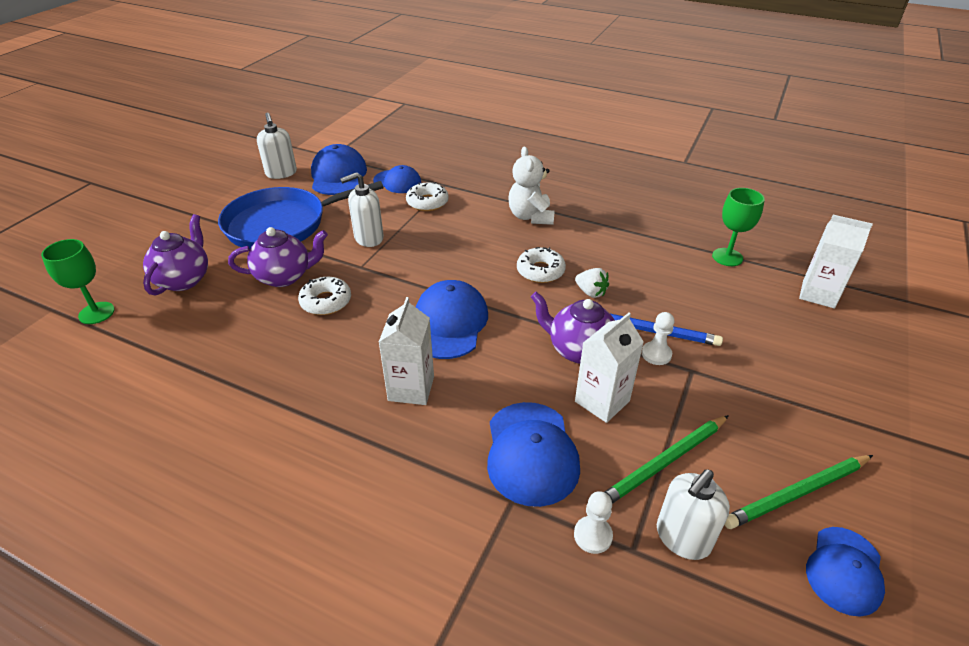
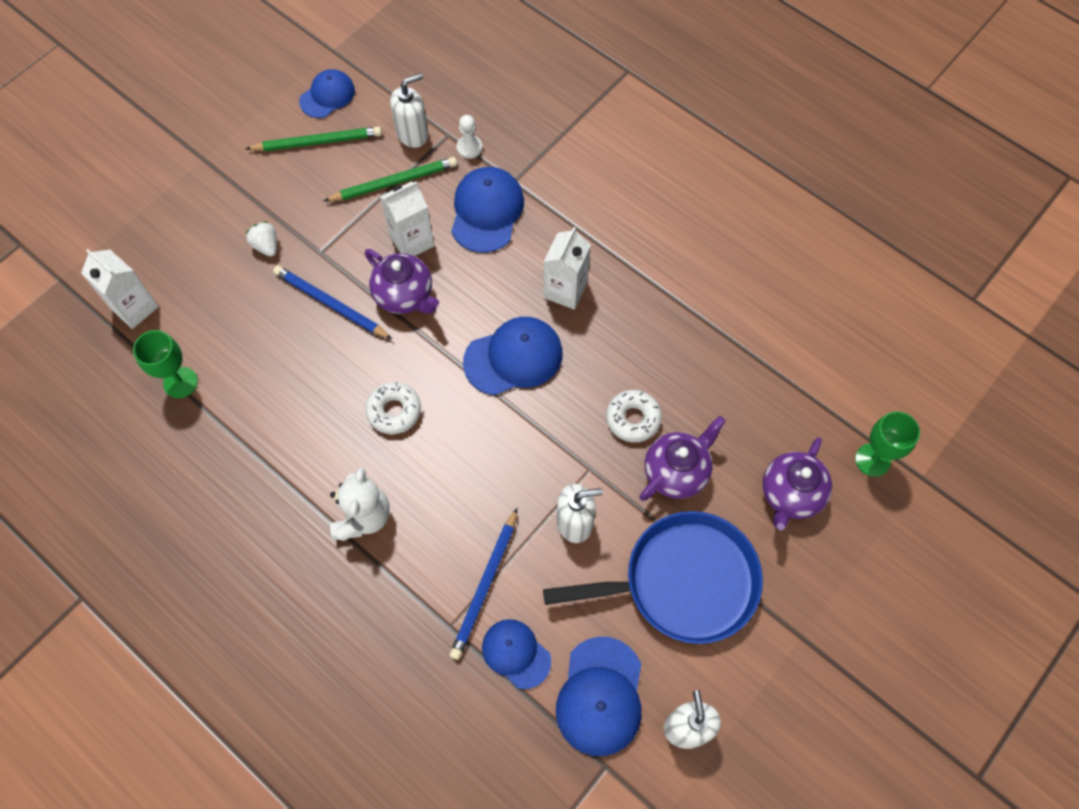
camera: 165 degrees left, 25 degrees up
purple teapot [228,227,328,287] -> purple teapot turned 135 degrees clockwise [639,416,726,501]
white donut [406,182,448,211] -> blue pencil [450,508,517,660]
blue cap [416,280,488,359] -> blue cap turned 135 degrees counterclockwise [463,317,563,395]
white strawberry [575,268,609,298] -> white strawberry moved to [245,221,277,257]
white pawn [642,312,674,365] -> none

